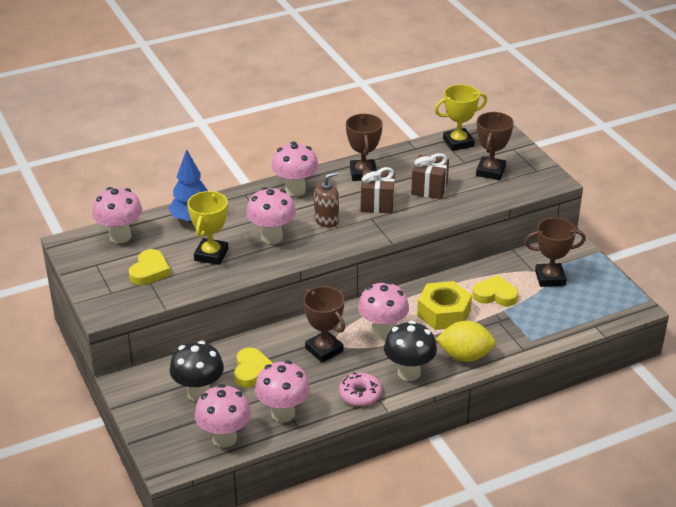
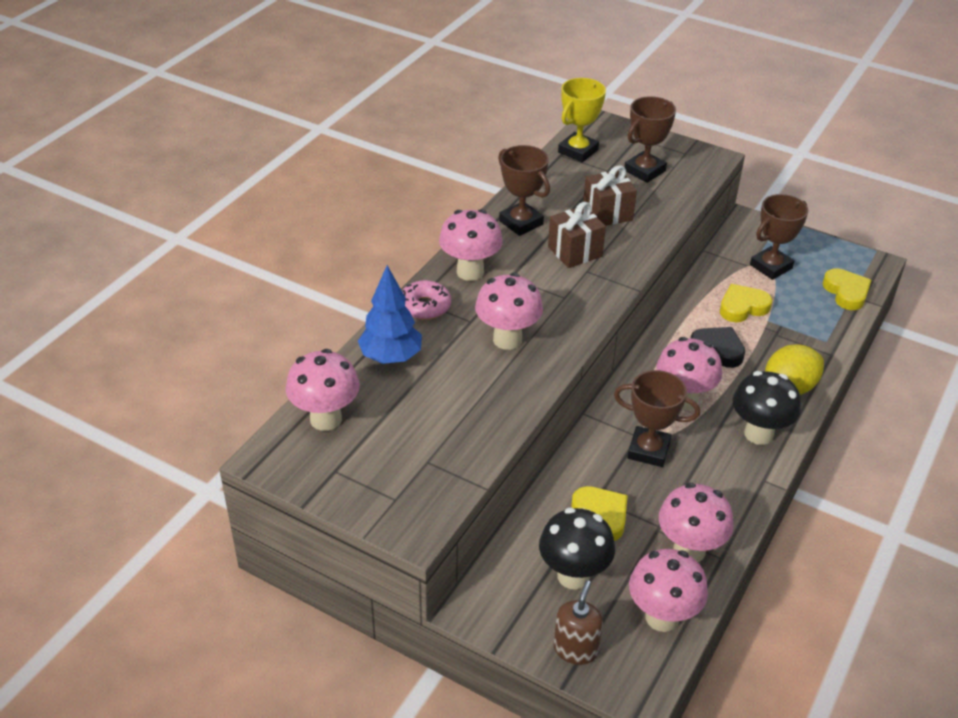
camera: 35 degrees left, 5 degrees up
yellow heart [129,249,171,285] -> yellow heart moved to [823,268,871,310]
yellow trophy [187,191,228,265] -> none
brown soap dispenser [314,172,339,228] -> brown soap dispenser moved to [554,581,603,665]
pink donut [339,372,382,407] -> pink donut moved to [402,280,451,320]
yellow nut [417,281,472,330] -> black heart [691,327,745,368]
brown trophy [476,112,514,180] -> brown trophy turned 60 degrees clockwise [624,96,676,183]

